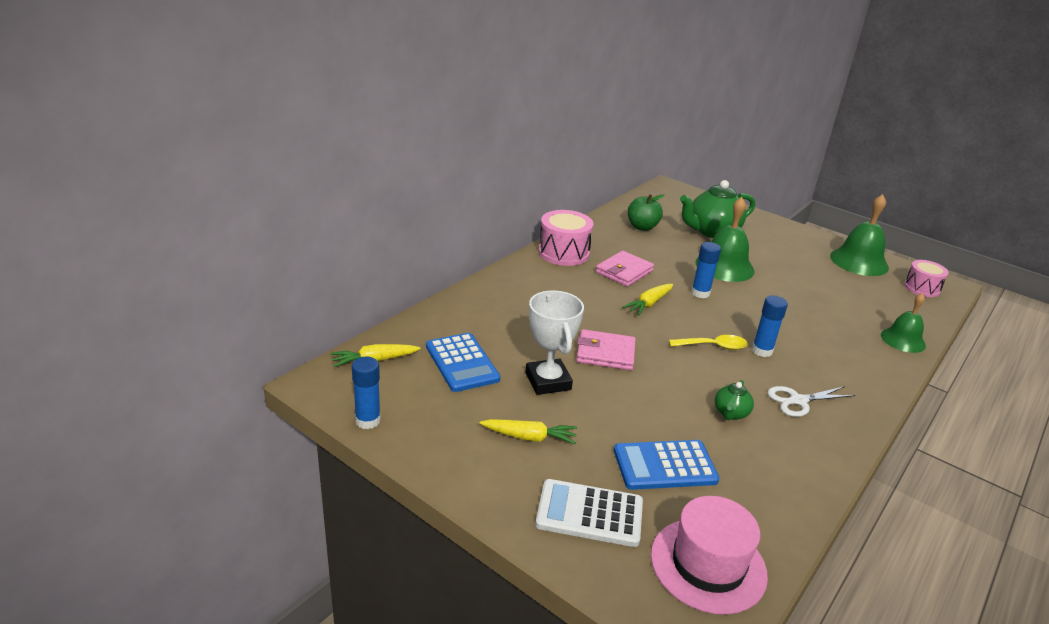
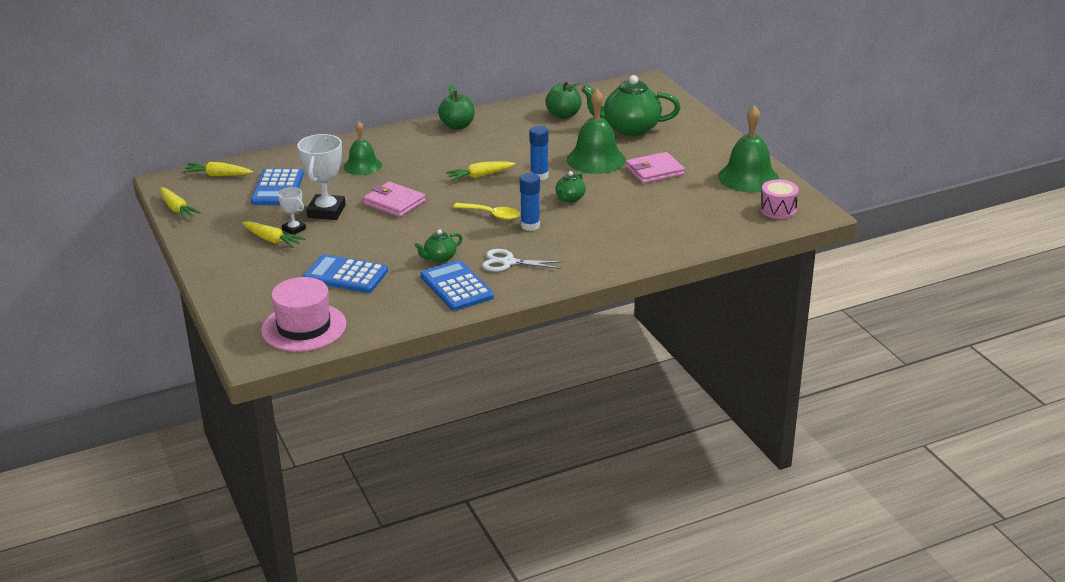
camera: 30 degrees right, 0 degrees up
blue glue stick [352,357,381,429] -> yellow carrot [160,187,201,220]
white calculator [535,479,643,547] -> none
pink drum [538,210,594,266] -> green apple [438,85,474,129]
pink wallet [596,251,654,287] -> pink wallet moved to [626,152,685,184]
green bell [881,293,926,353] -> green bell moved to [344,121,382,175]
none -> white trophy [278,187,306,235]
none -> blue calculator [420,260,494,311]
none -> green teapot [555,171,586,203]

